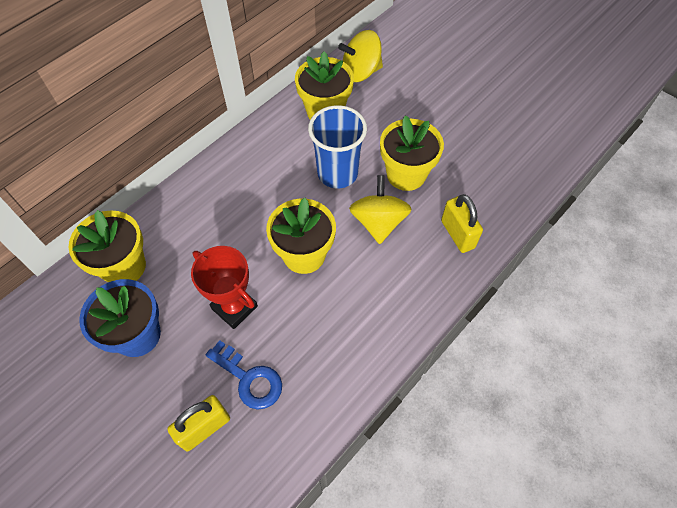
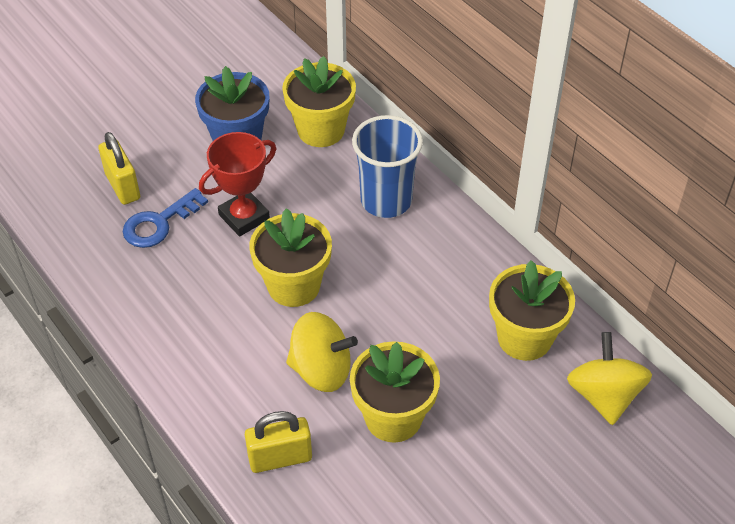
camera: 100 degrees right, 10 degrees down
blue cup [308,105,367,188] -> blue cup moved to [352,115,423,218]

